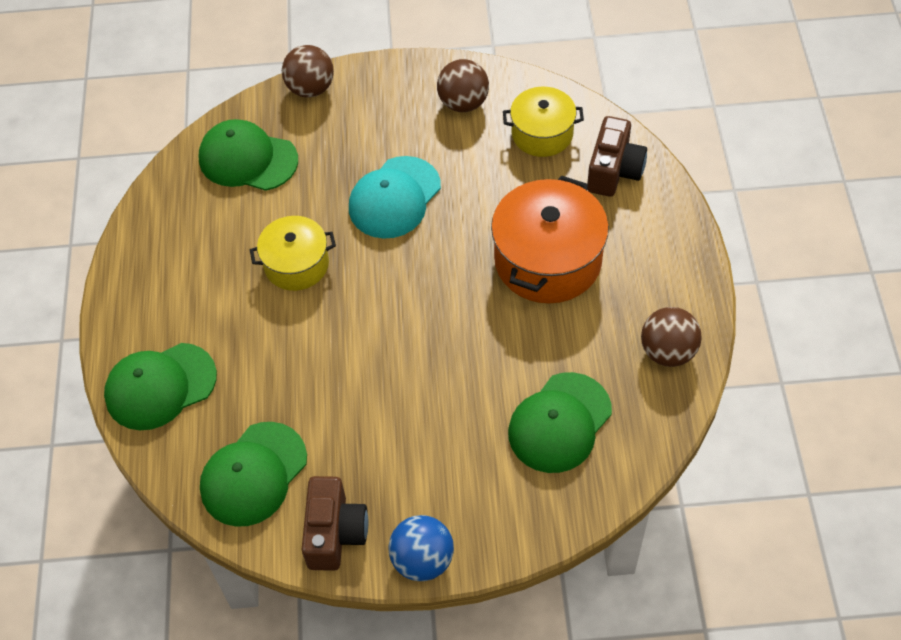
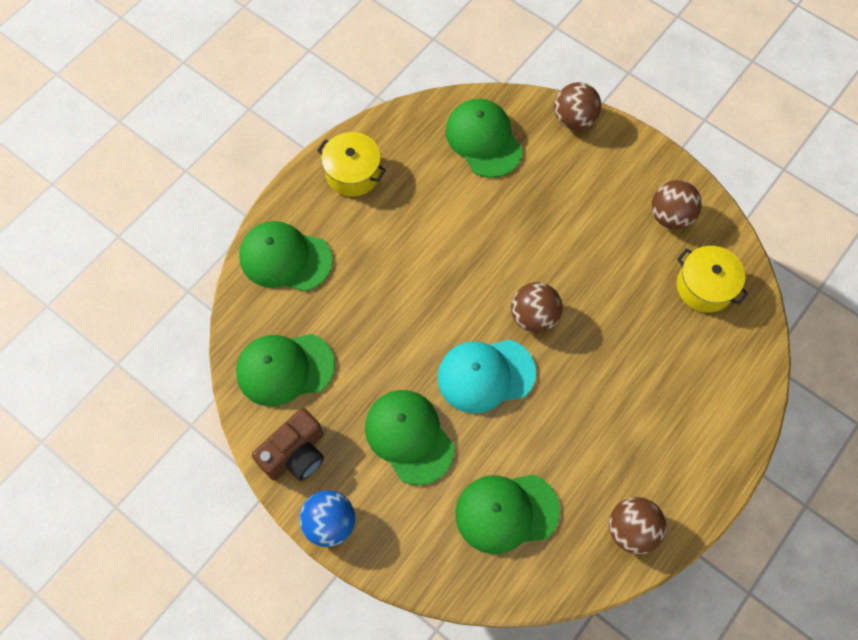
camera: 40 degrees right, 10 degrees up
yellow pot [250,216,336,291] -> yellow pot moved to [317,132,386,197]
turquoise cap [349,156,441,239] -> turquoise cap moved to [437,339,536,414]
orange pot [491,175,609,303] -> none
brown camera [587,116,647,197] -> none
none -> green cap [365,390,454,485]
none -> brown ball [511,282,562,333]

